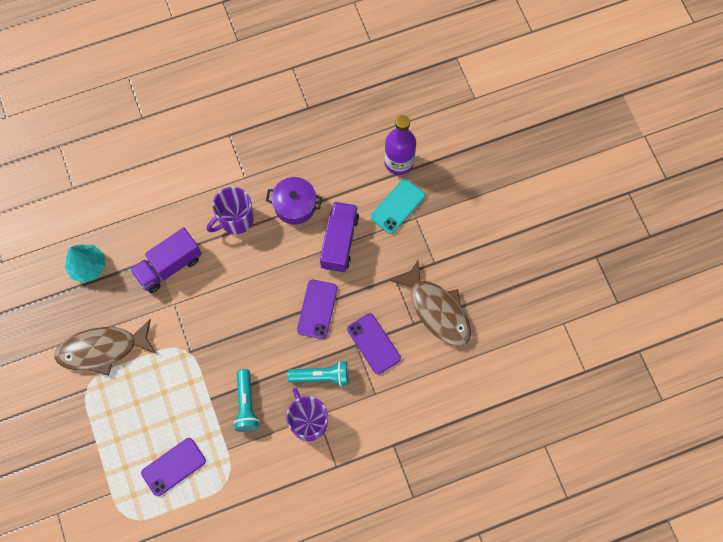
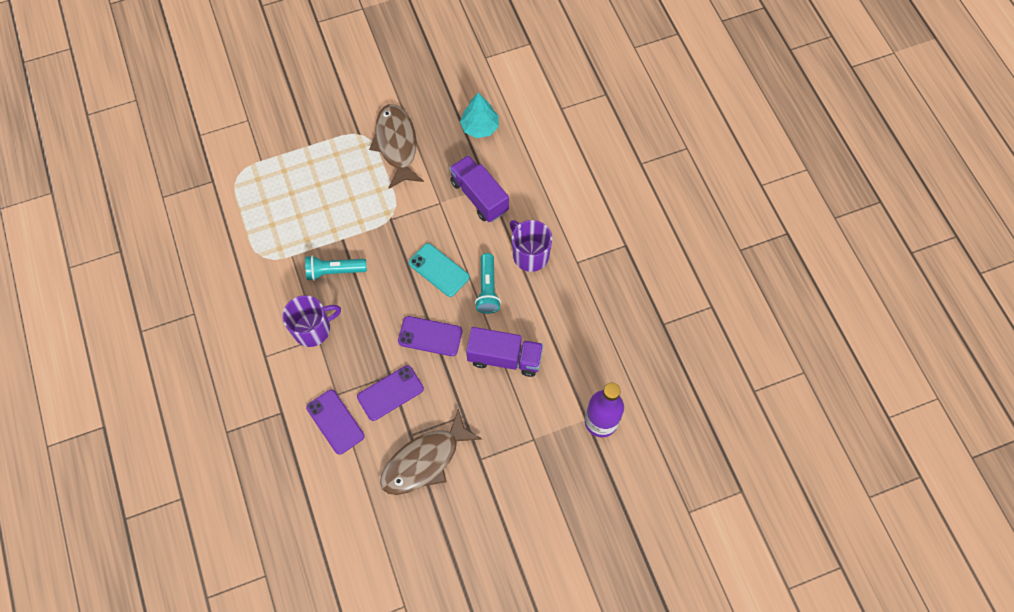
camera: 90 degrees right, 5 degrees down
purple phone [141,438,206,496] -> purple phone moved to [306,390,364,455]
purple pot [266,177,322,225] -> none
turquoise flashlight [287,361,349,387] -> turquoise flashlight moved to [475,253,501,314]
turquoise phone [371,179,425,234] -> turquoise phone moved to [409,243,469,297]

